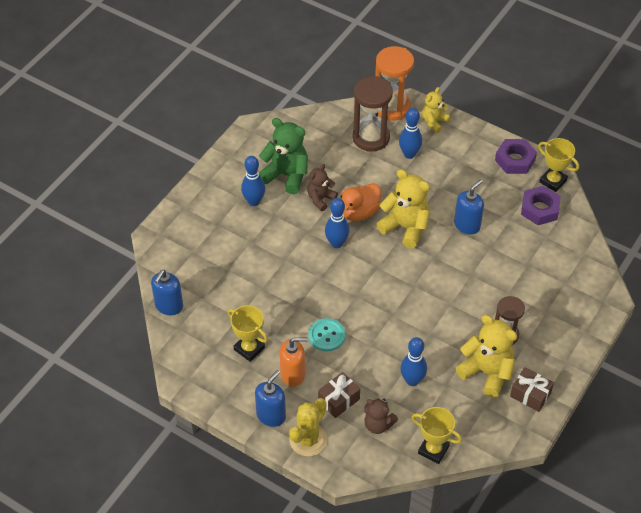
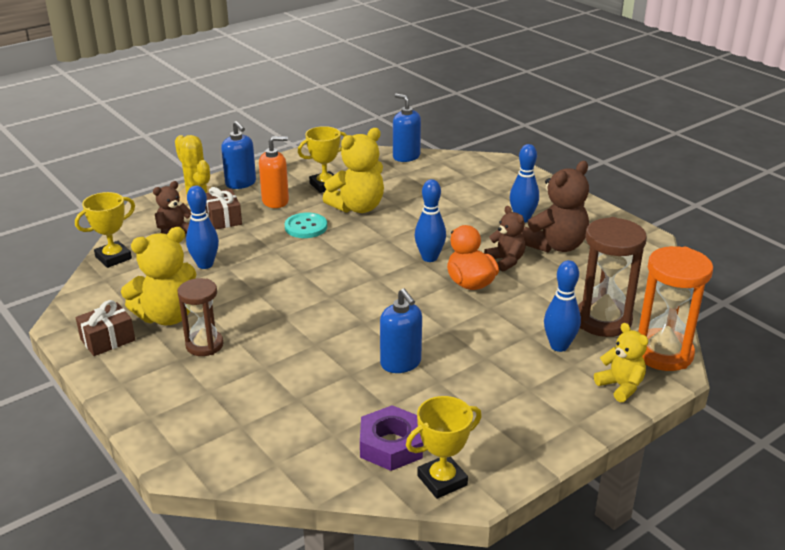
camera: 110 degrees right, 20 degrees down
green teddy bear [259,118,308,194] -> brown teddy bear [521,161,589,252]
orange soap dispenser [279,337,308,387] -> orange soap dispenser turned 120 degrees counterclockwise [259,136,289,208]
yellow teddy bear [376,169,430,248] -> yellow teddy bear moved to [323,128,384,213]
purple nut [495,139,537,174] -> none

